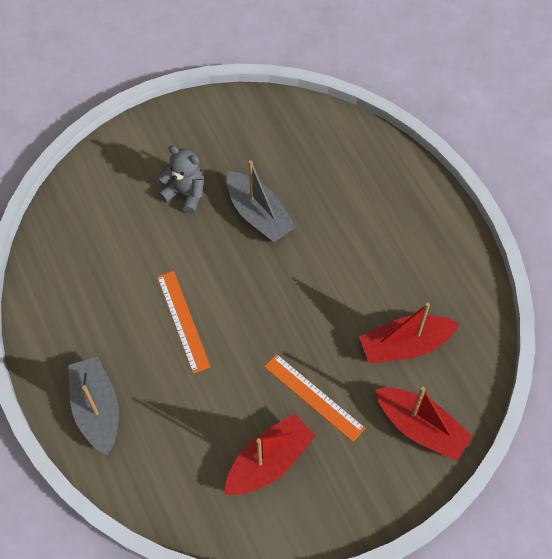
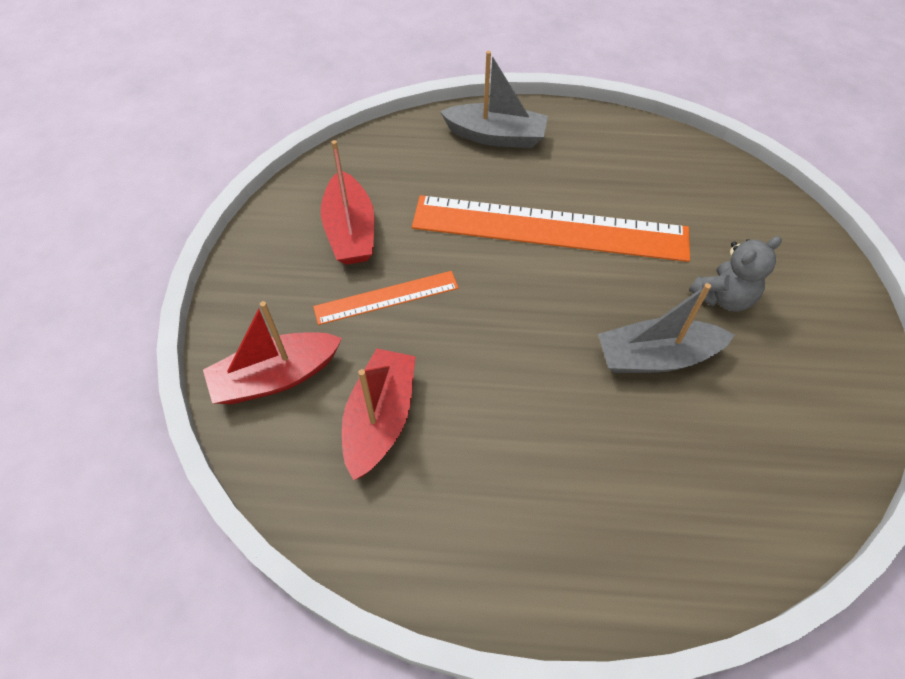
camera: 120 degrees right, 5 degrees down
orange ruler [157,271,210,373] -> orange ruler [412,195,690,262], size x2.03

